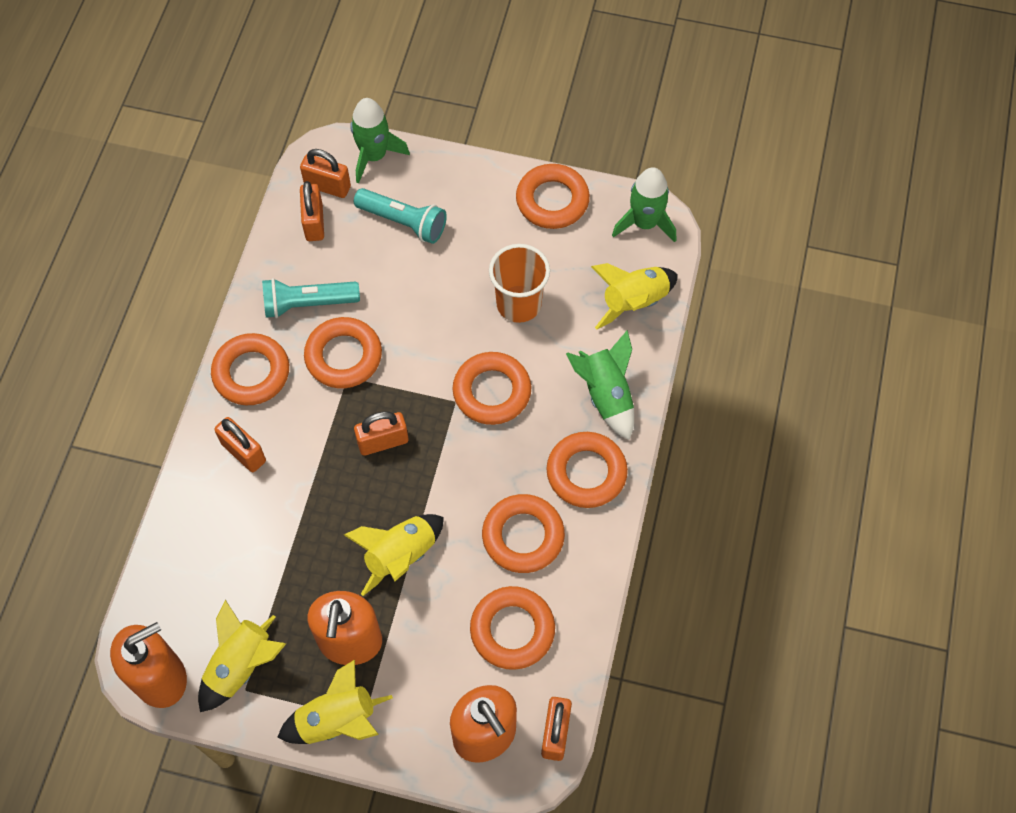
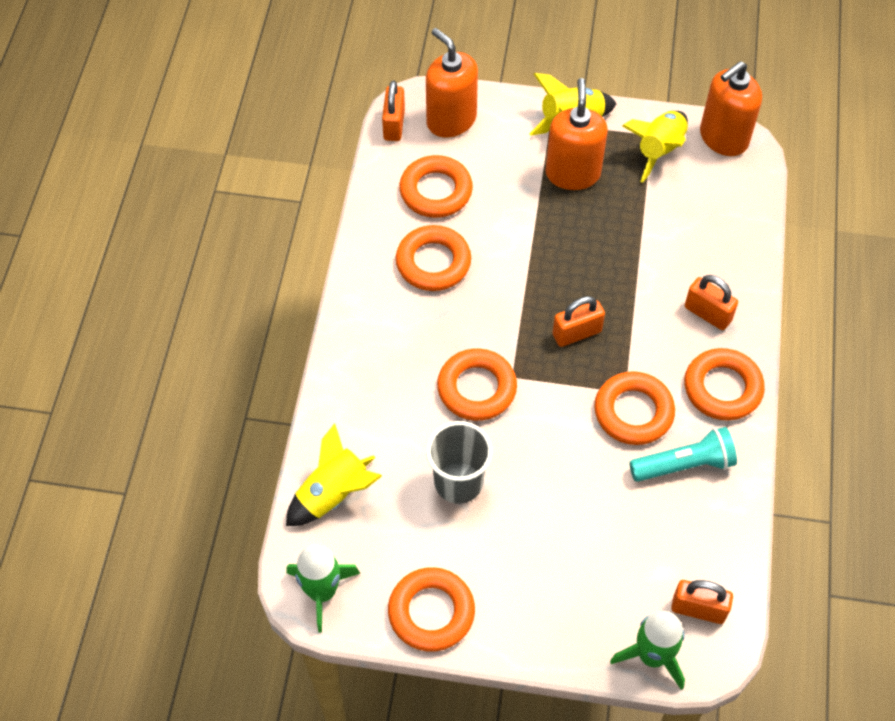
camera: 175 degrees right, 5 degrees down
orange padlock [300,181,324,241] -> none
yellow rocket [344,514,444,596] -> none
turquoise flashlight [354,188,447,244] -> none
orange cup [489,244,550,323] -> grey cup [426,421,493,504]
orange ring [546,432,628,508] -> none
green rocket [566,330,634,440] -> none

